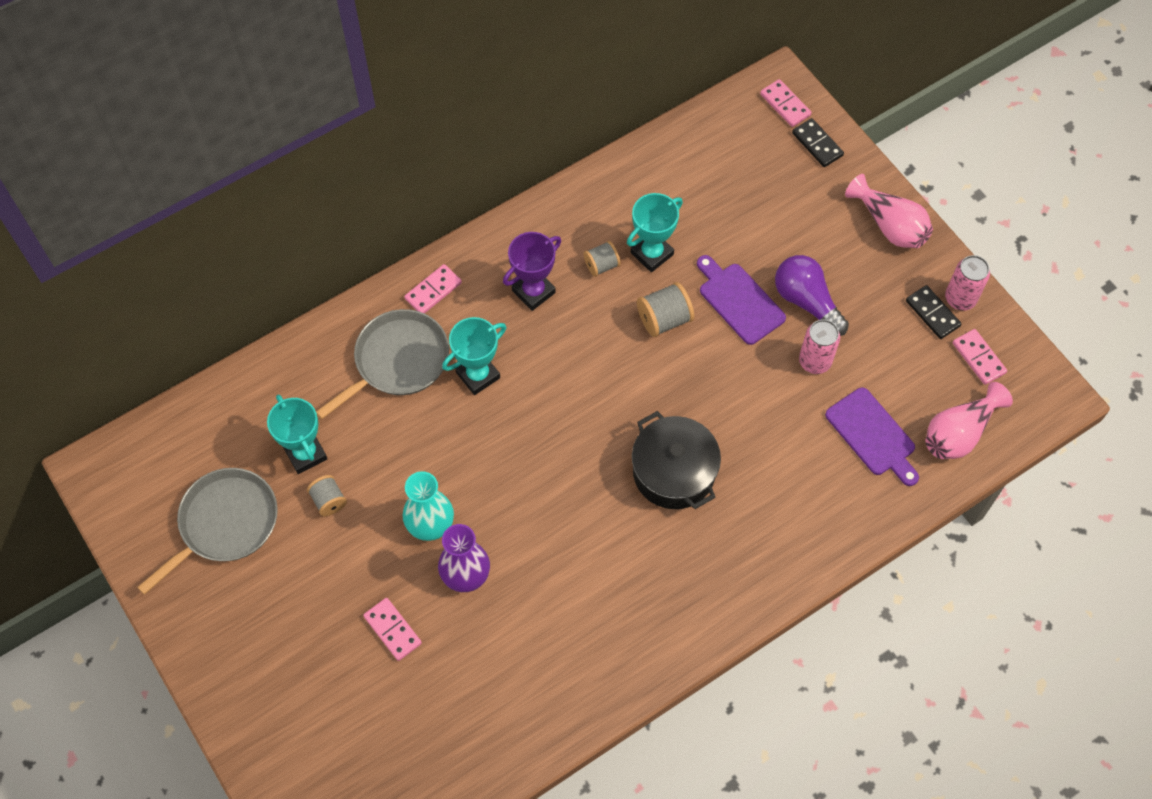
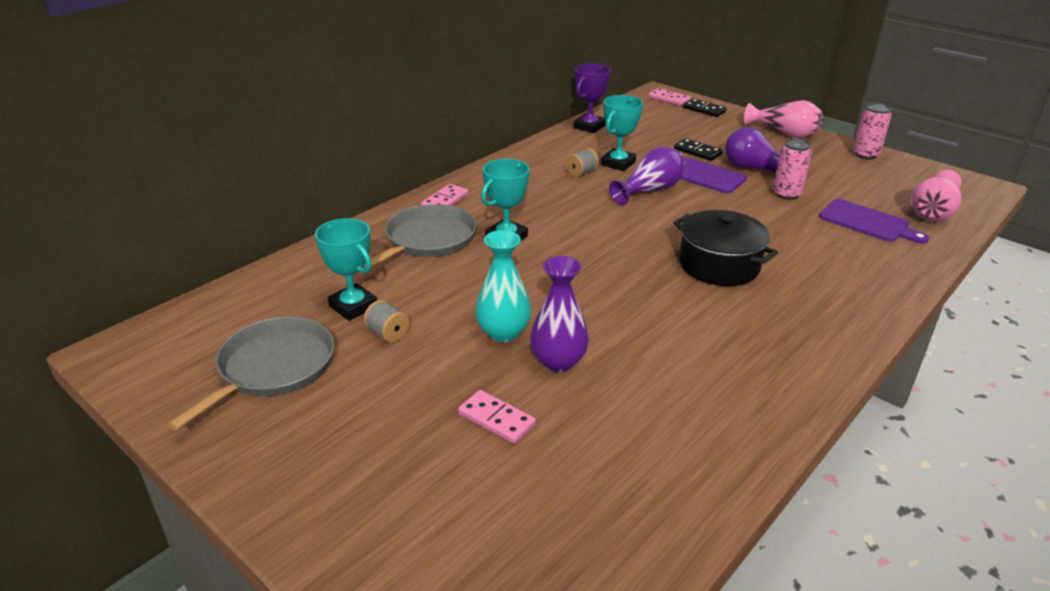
camera: 15 degrees left, 30 degrees down
purple trophy [503,232,561,311] -> purple trophy moved to [574,63,611,133]
grey spool [637,282,694,337] -> purple vase [609,147,685,205]
black domino [906,285,961,339] -> black domino moved to [674,138,723,161]
pink domino [953,329,1007,385] -> none

